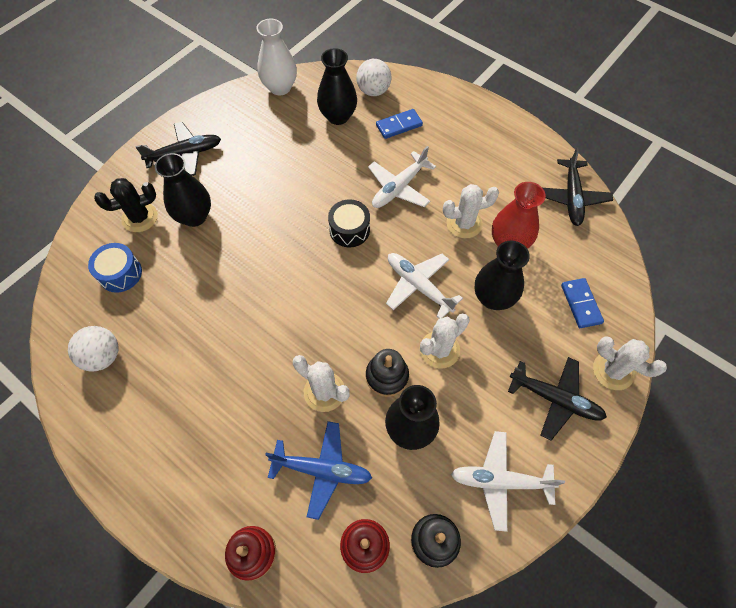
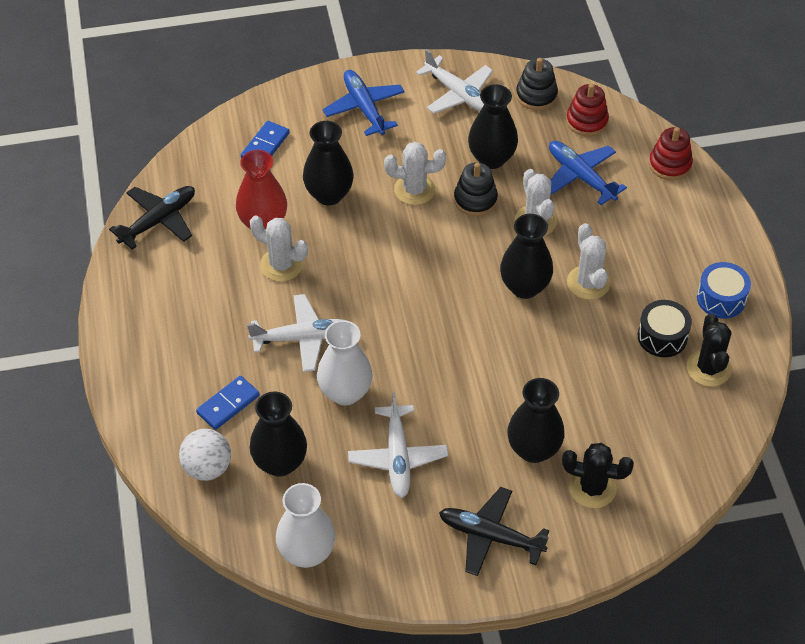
camera: 140 degrees left, 10 degrees down
white ball [68,326,118,372] -> black cactus [686,313,732,387]
blue drum [88,243,142,293] -> blue drum moved to [697,262,751,319]
black drum [328,199,370,247] -> black drum moved to [638,300,692,357]
blue domino [376,109,423,139] -> blue domino turned 60 degrees counterclockwise [196,376,260,430]
white plane [386,253,463,319] -> white plane moved to [348,392,448,498]
black plane [508,357,607,440] -> blue plane [323,70,405,136]
white cactus [593,336,667,390] -> white cactus moved to [567,223,610,300]
none -> white vase [317,320,373,406]
none -> black vase [500,214,553,299]

